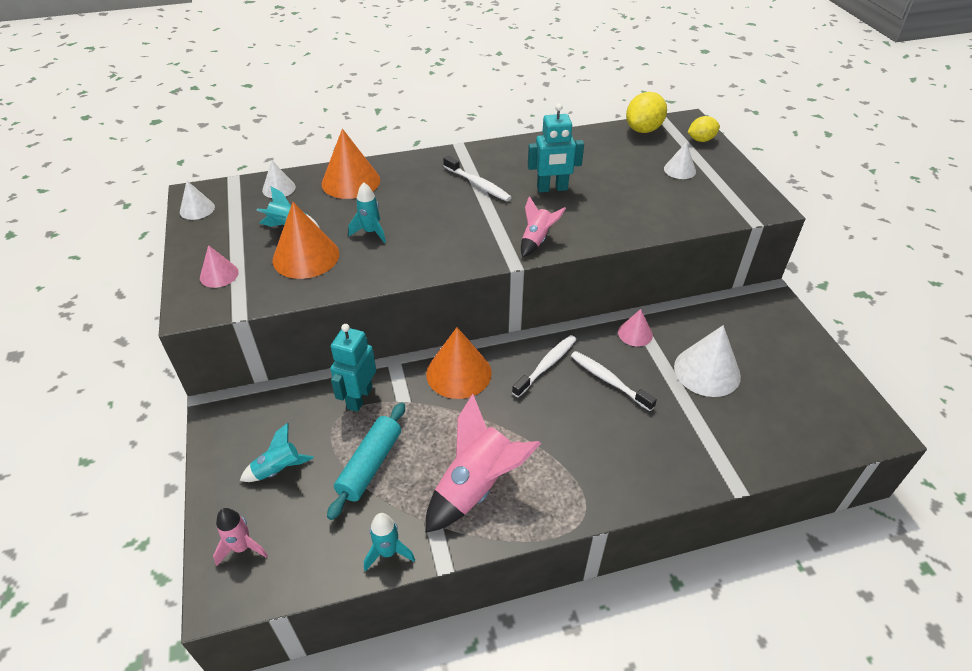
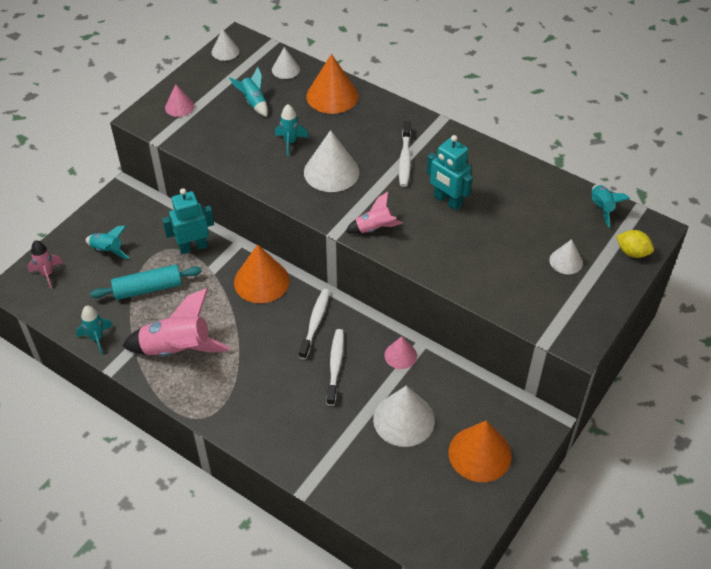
camera: 50 degrees right, 5 degrees up
orange cone [272,202,339,279] -> orange cone moved to [449,420,512,482]
white toothbrush [512,335,577,397] -> white toothbrush turned 75 degrees counterclockwise [299,289,330,359]
yellow lemon [626,92,667,133] -> turquoise rocket [592,184,630,228]
none -> white cone [304,130,360,192]

